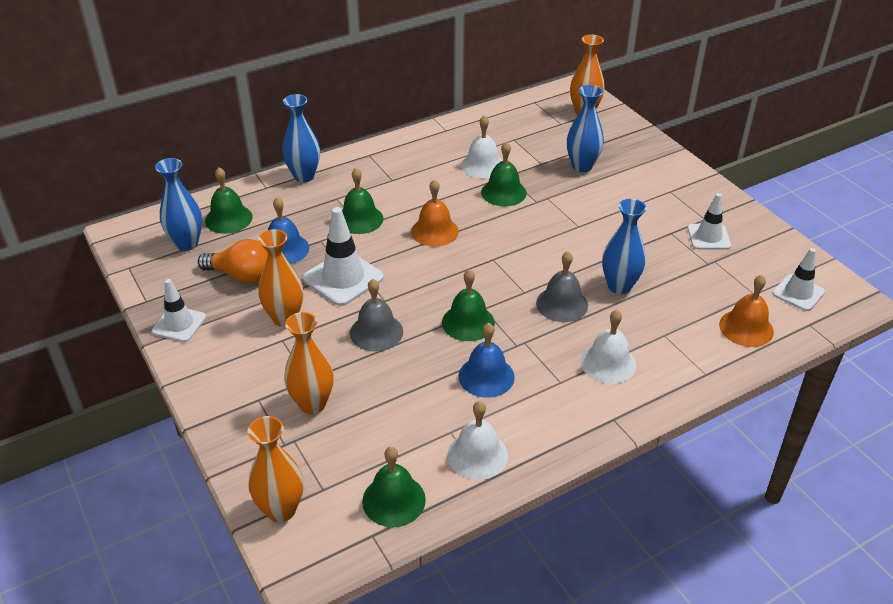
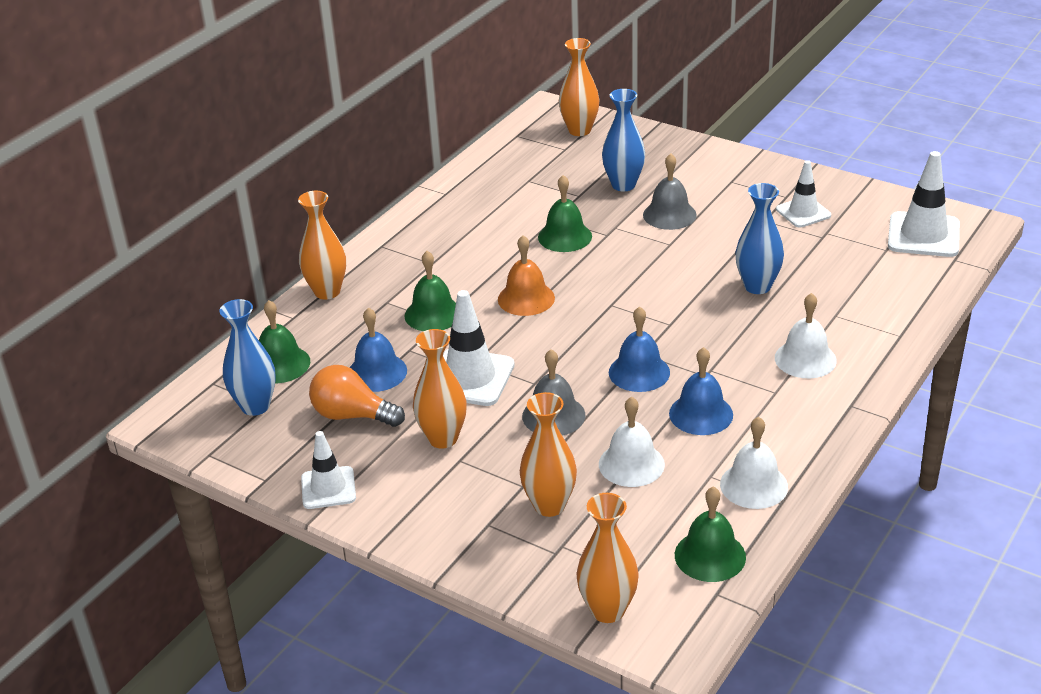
camera: 25 degrees left, 5 degrees down
orange light bulb [198,239,268,284] -> orange light bulb turned 150 degrees counterclockwise [309,365,405,427]
blue vase [282,94,320,182] -> orange vase [298,191,346,300]
green bell [442,269,495,341] -> blue bell [609,306,670,392]
white bell [461,115,502,178] -> white bell moved to [599,397,665,487]
grey bell [536,251,588,322] -> grey bell moved to [643,153,696,230]
orange bell [719,275,774,347] -> none
white traffic cone [772,248,825,311] -> white traffic cone [888,151,960,257], size x1.56

